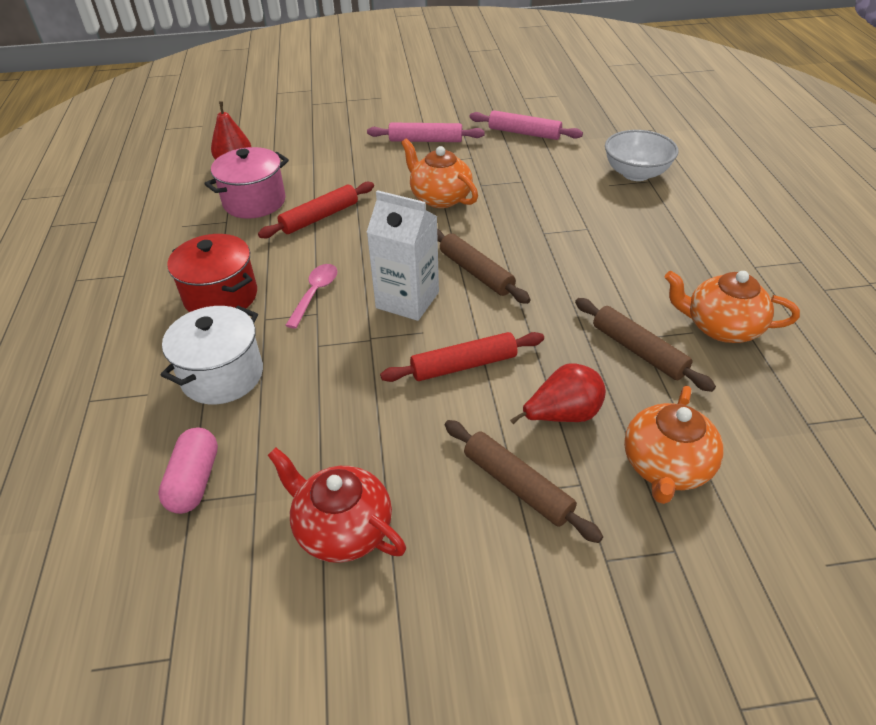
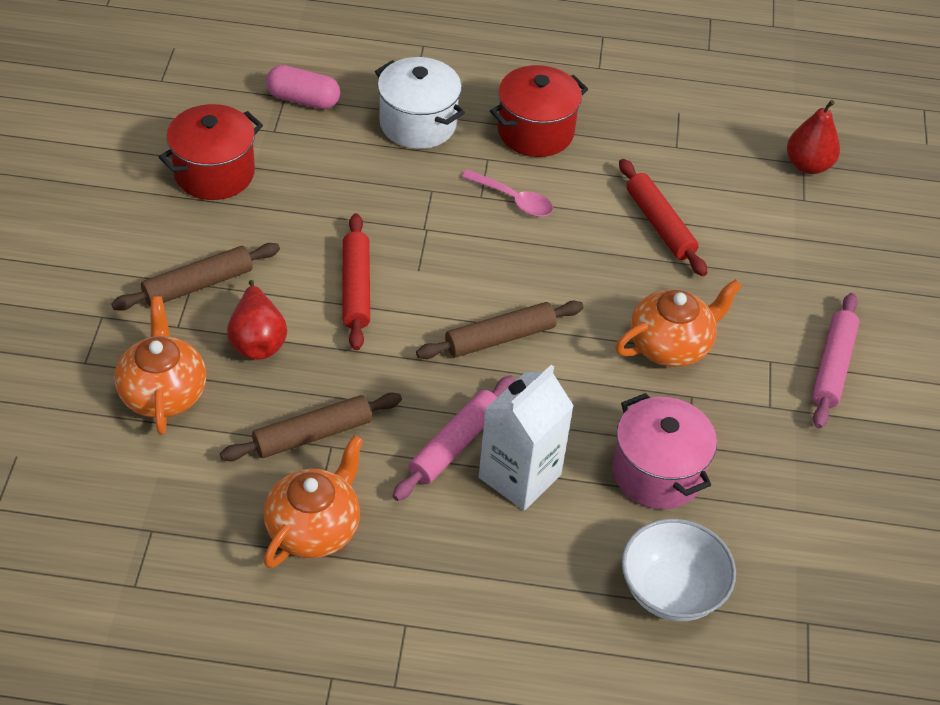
camera: 100 degrees right, 5 degrees up
pink pot [204,147,289,219] -> pink pot moved to [612,393,717,509]
red teapot [268,448,406,563] -> red pot [159,104,263,200]
white carton [367,190,439,321] -> white carton moved to [479,365,574,511]
pink rolling pin [470,110,583,140] -> pink rolling pin moved to [393,375,515,501]
orange teapot [624,386,724,504] -> orange teapot turned 45 degrees clockwise [114,296,206,435]

